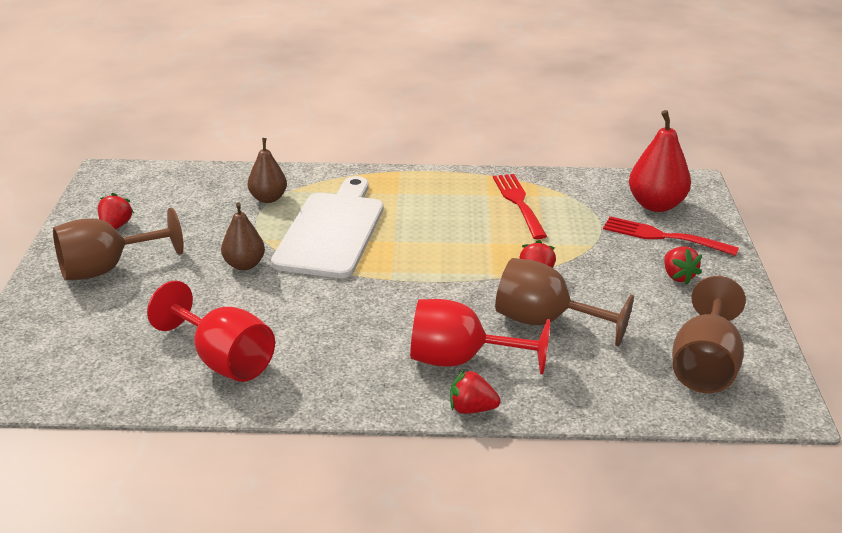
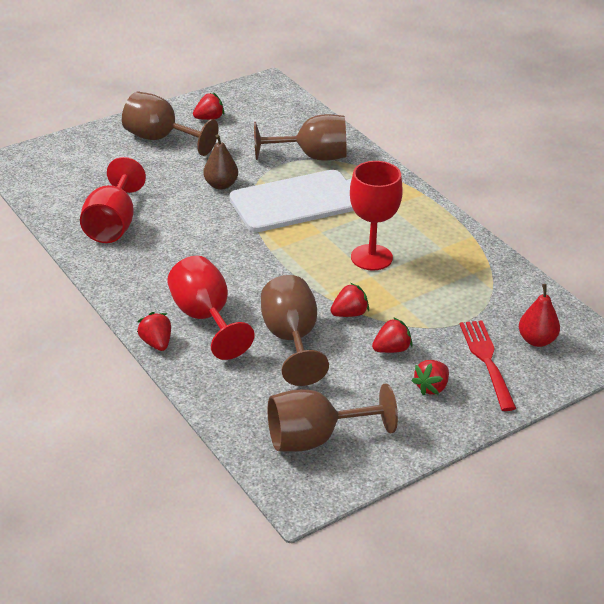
camera: 55 degrees right, 5 degrees up
brown pear [247,138,287,203] -> brown goblet [254,114,347,161]
red fork [493,174,547,239] -> none
red pear [629,110,691,212] -> red pear [519,284,560,347], size x0.65
none -> red goblet [350,161,403,270]
none -> red strawberry [372,317,412,353]

